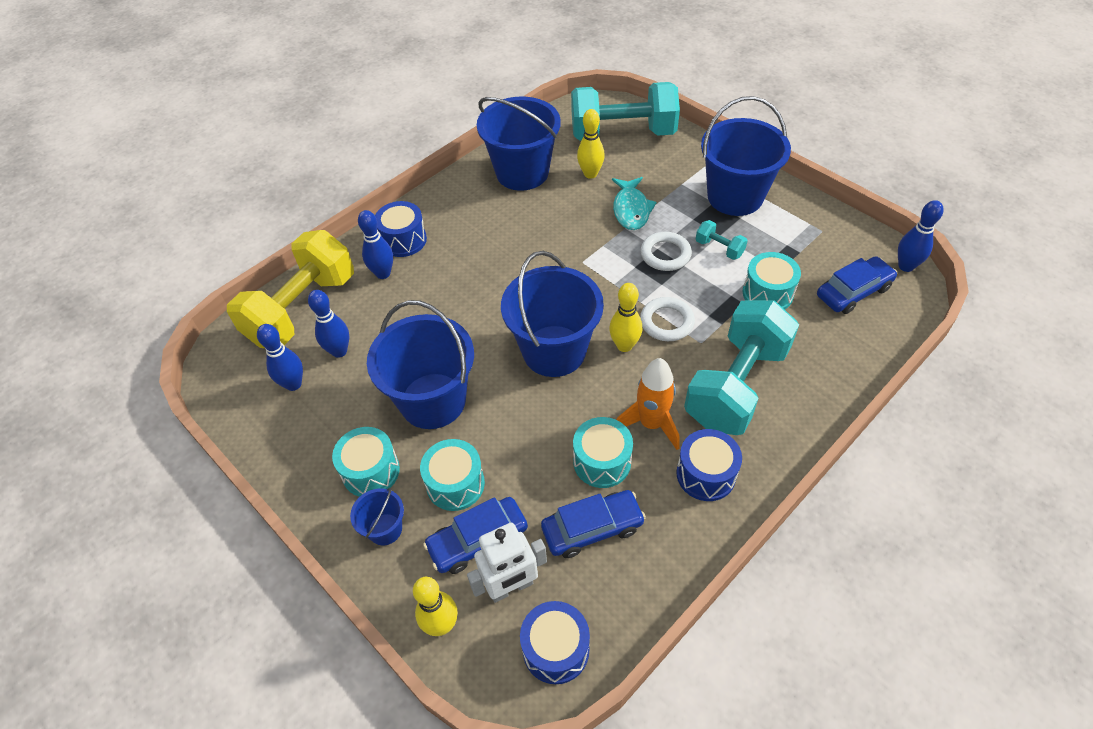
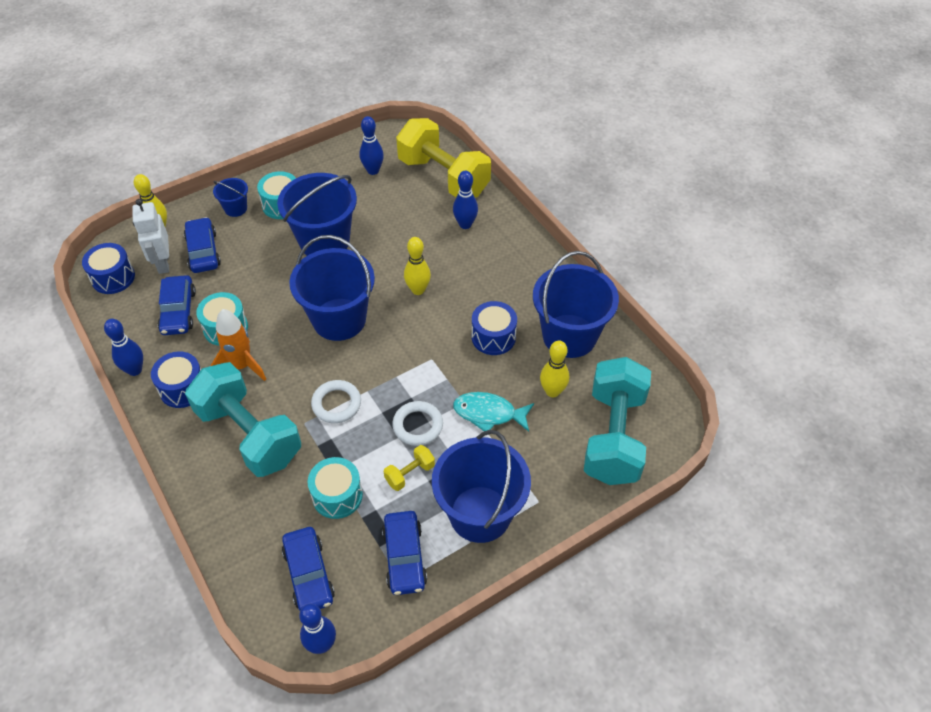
camera: 100 degrees right, 0 degrees up
blue bowling pin [308,290,349,358] -> blue bowling pin moved to [104,319,143,376]
blue drum [375,201,427,257] -> blue drum moved to [472,301,517,355]
turquoise drum [420,439,485,511] -> none
yellow bowling pin [609,283,642,352] -> yellow bowling pin moved to [404,237,431,295]
turquoise dumbbell [696,220,748,260] -> yellow dumbbell [384,445,435,491]
none -> blue car [382,511,427,595]

